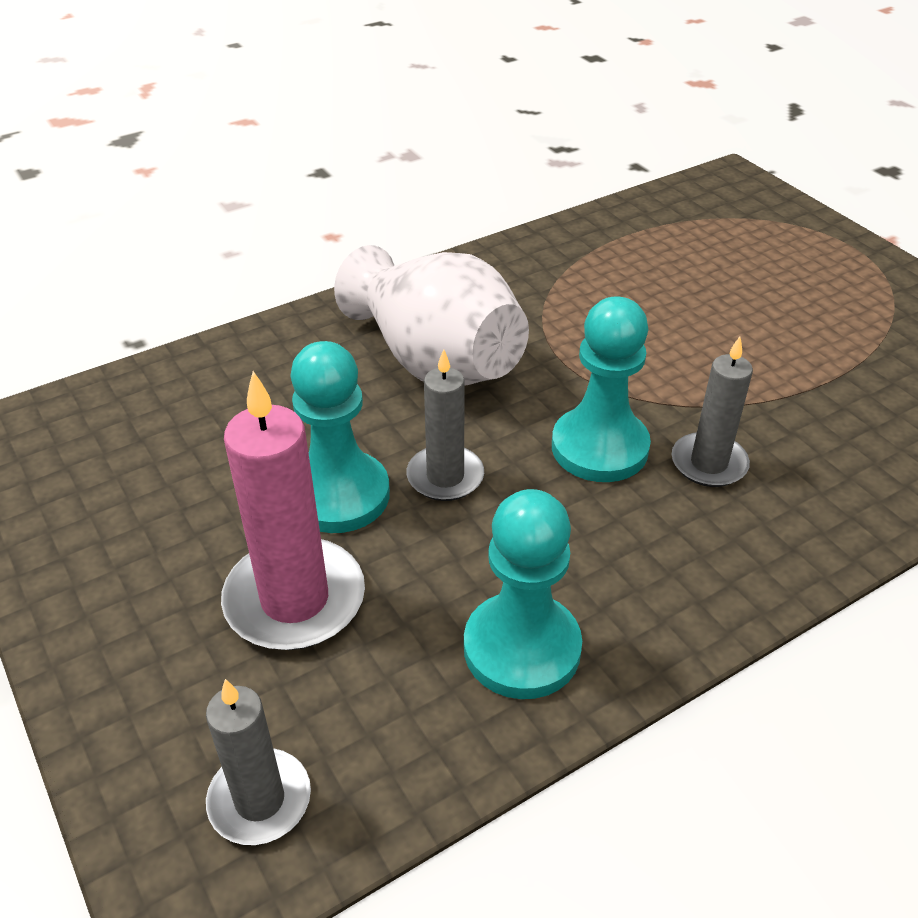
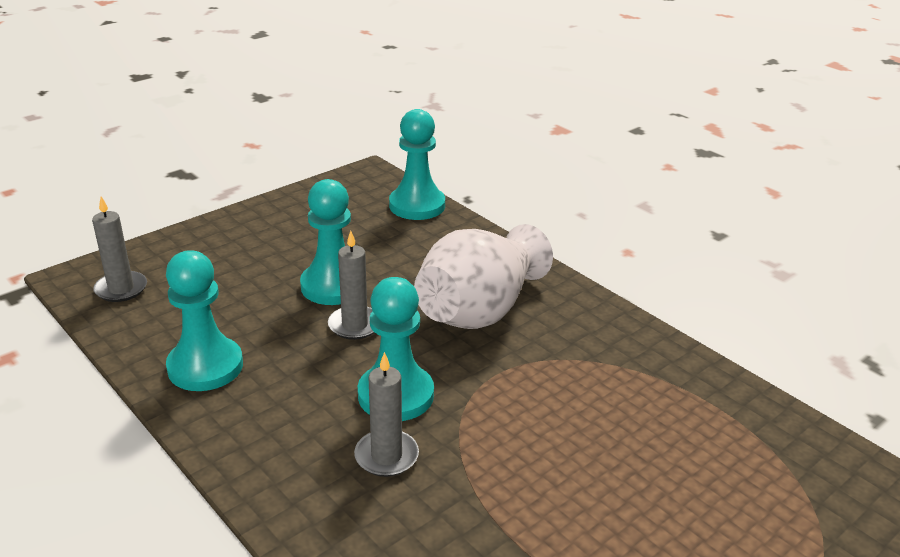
camera: 80 degrees right, 10 degrees down
pink candle [221,371,365,650] -> none
none -> turquoise pawn [389,109,445,220]

